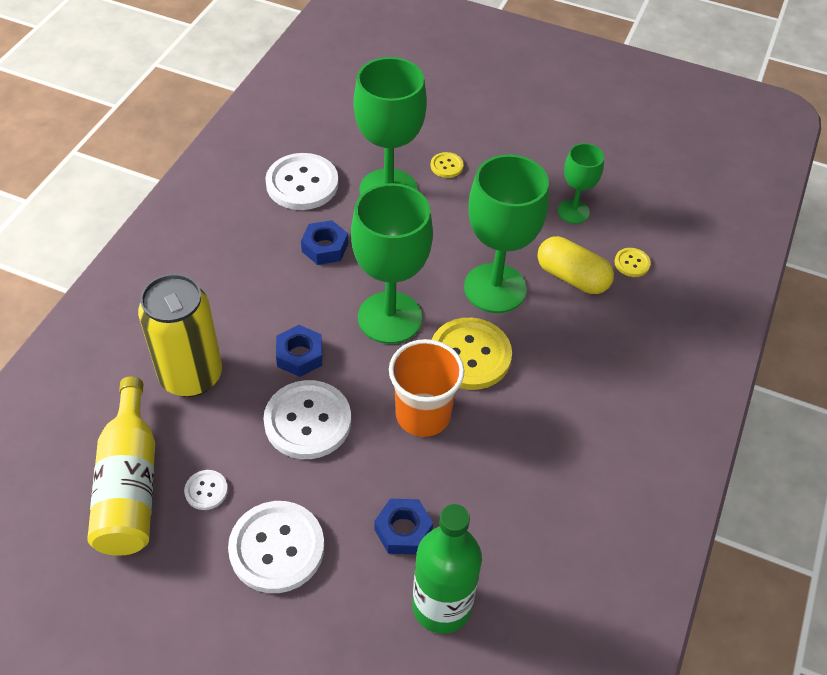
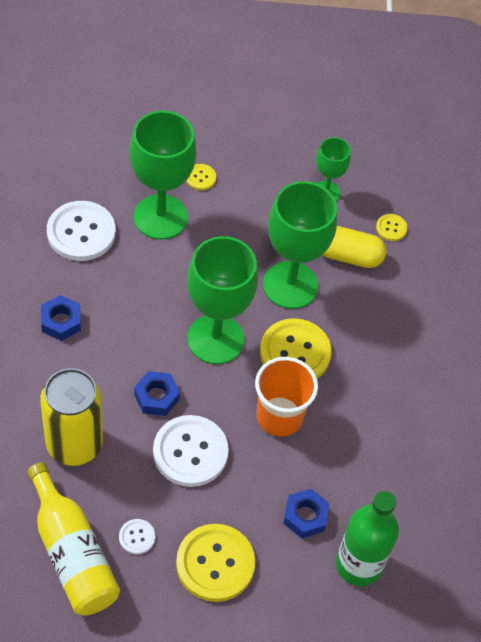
camera: 25 degrees left, 5 degrees up
white button [228,501,324,593] -> yellow button [176,524,255,602]
blue nut [301,220,348,265] -> blue nut moved to [41,295,81,341]

